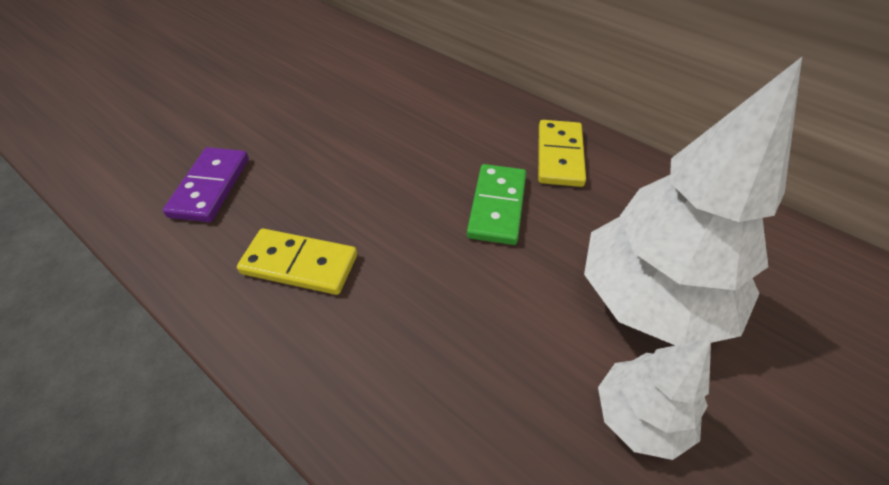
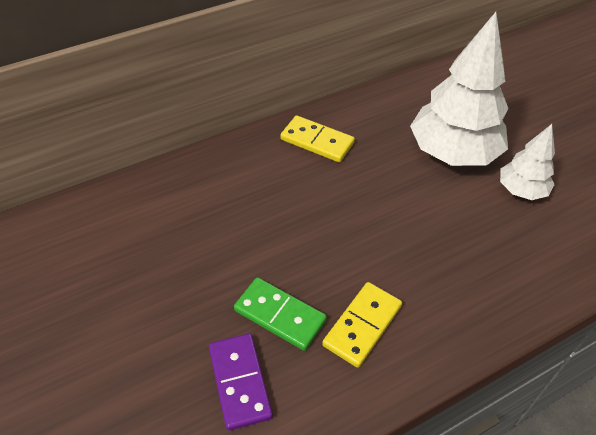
camera: 70 degrees left, 0 degrees up
purple domino [163,147,249,222] -> purple domino turned 45 degrees clockwise [209,334,273,431]
green domino [467,164,526,245] -> green domino moved to [234,277,327,351]

